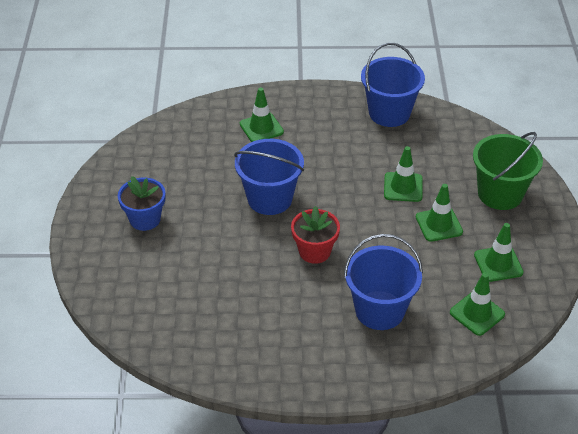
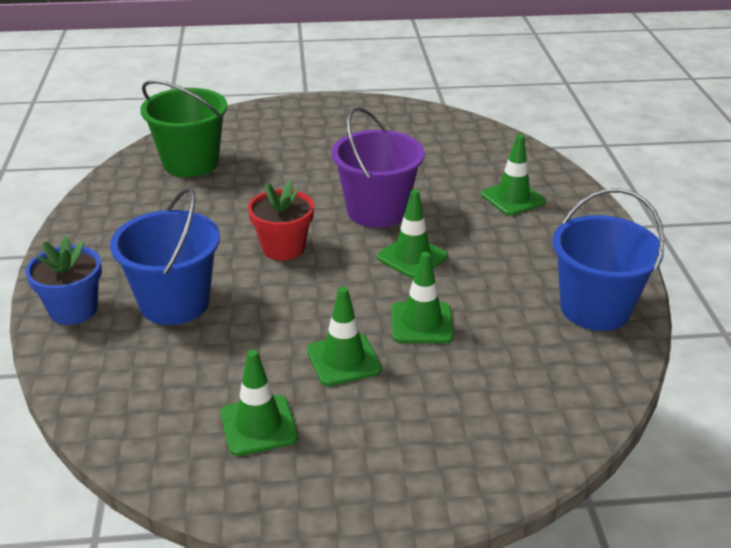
camera: 85 degrees right, 10 degrees down
blue flower pot [118,176,165,231] -> blue flower pot moved to [25,236,102,325]
blue bucket [234,139,304,215] -> purple bucket [331,107,425,228]
green traffic cone [450,273,505,336] -> green traffic cone moved to [377,189,448,278]
green bucket [473,132,543,210] -> green bucket moved to [140,80,227,177]

